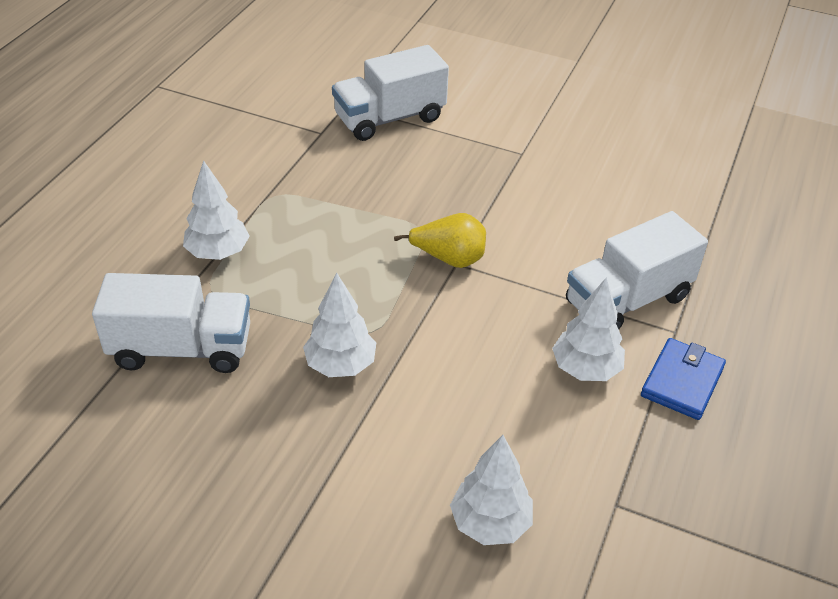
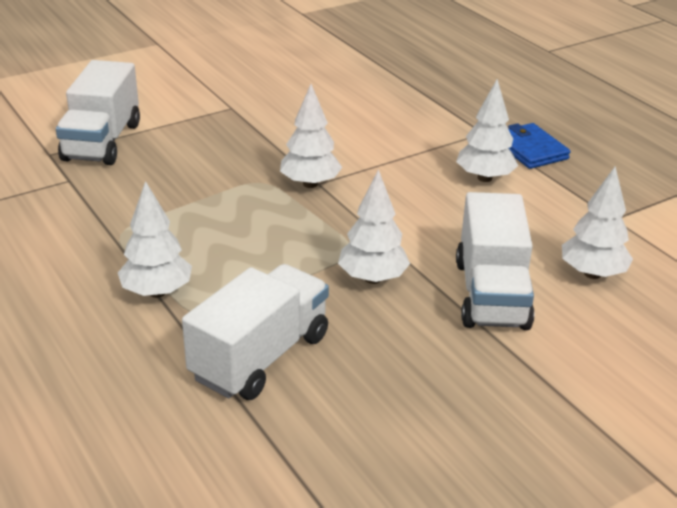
camera: 55 degrees left, 10 degrees down
yellow pear [394,213,486,268] -> white tree [280,84,342,188]
white truck [566,211,708,329] -> white truck moved to [456,192,534,330]

